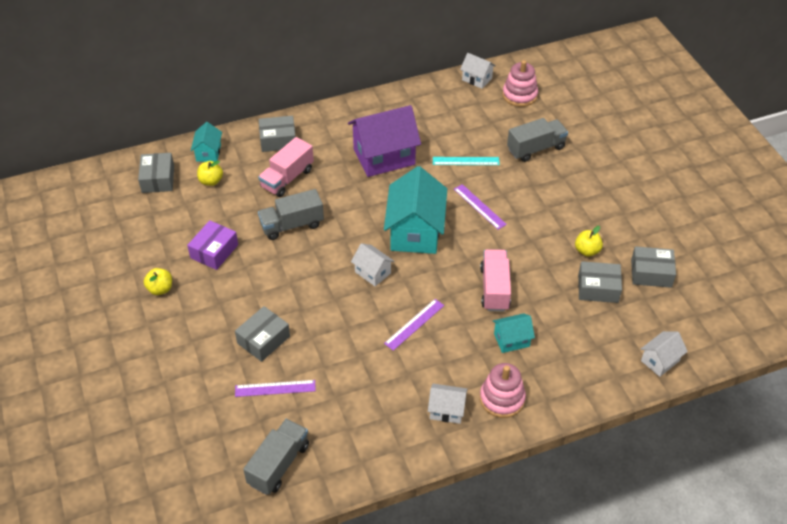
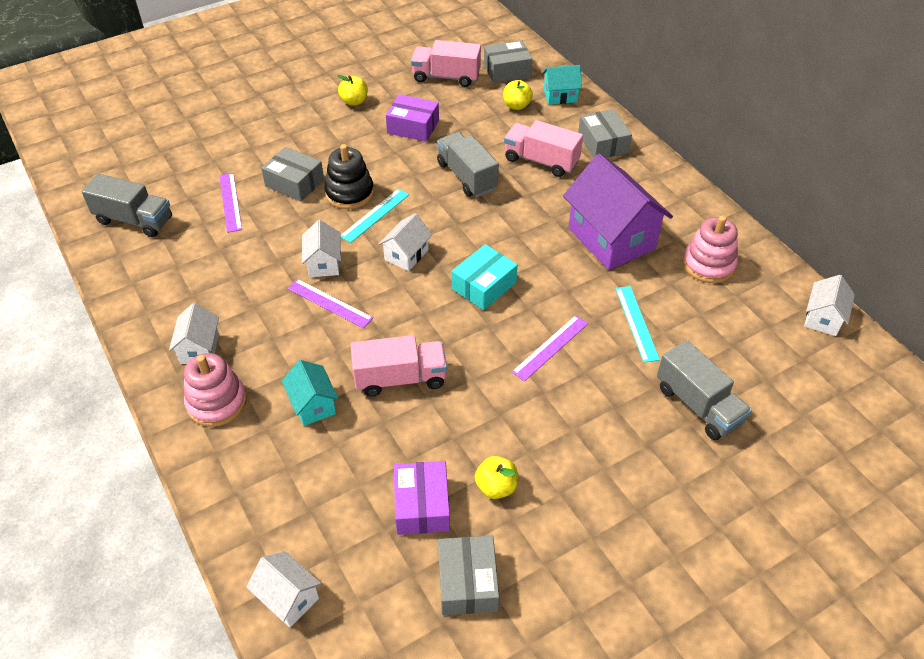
camera: 80 degrees right, 0 degrees up
turquoise house [384,166,447,254] -> turquoise box [452,244,518,310]
pink stacking toy [502,60,538,107] -> pink stacking toy moved to [683,216,738,283]
grey box [578,261,622,303] -> purple box [394,461,450,535]
none -> white house [302,220,341,277]
none -> black stacking toy [324,144,374,209]
none -> turquoise ruler [340,189,409,243]
none -> pink truck [411,40,481,87]

